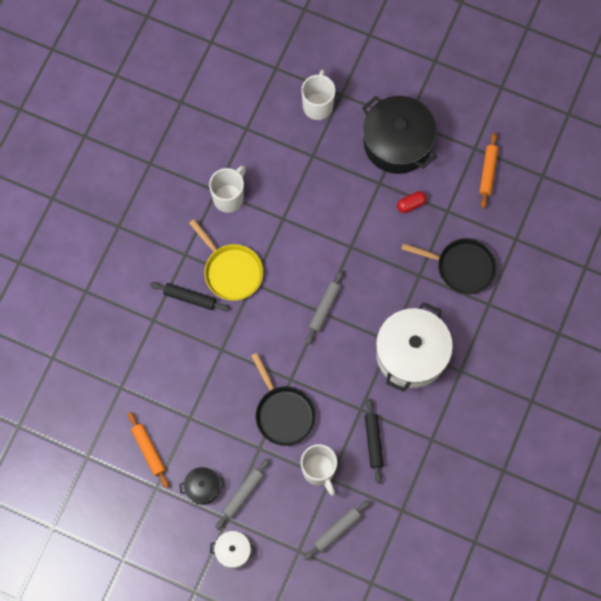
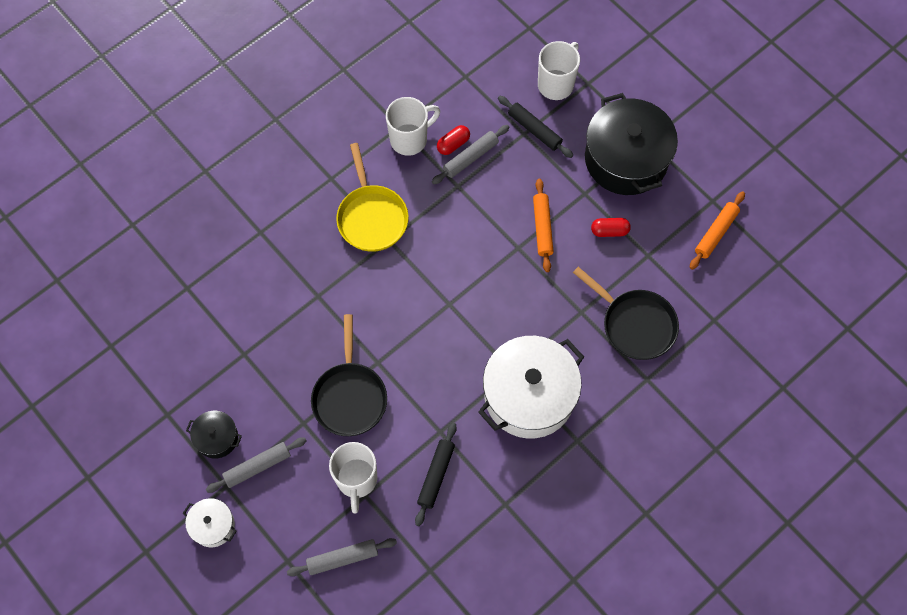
camera: 25 degrees right, 5 degrees down
orange rolling pin [128,412,169,488] -> orange rolling pin moved to [533,179,554,272]
black rolling pin [150,282,230,311] -> black rolling pin moved to [498,96,573,158]
grey rolling pin [306,270,343,345] -> grey rolling pin moved to [432,125,510,184]
none -> red capsule [437,125,470,155]

